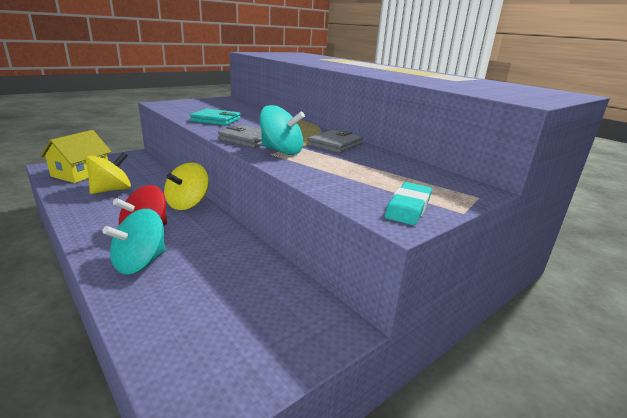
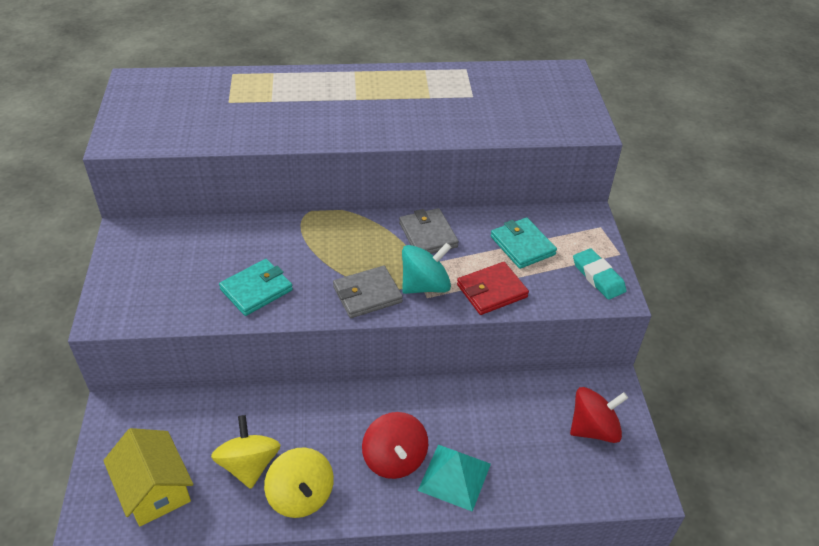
camera: 55 degrees left, 20 degrees up
turquoise spinning top [102,209,166,275] -> turquoise pyramid [418,445,491,512]
yellow spinning top [164,162,209,210] -> yellow spinning top moved to [264,447,334,518]
none -> red wallet [457,262,529,315]
none -> turquoise wallet [491,217,557,269]
none -> red spinning top [570,387,628,443]

